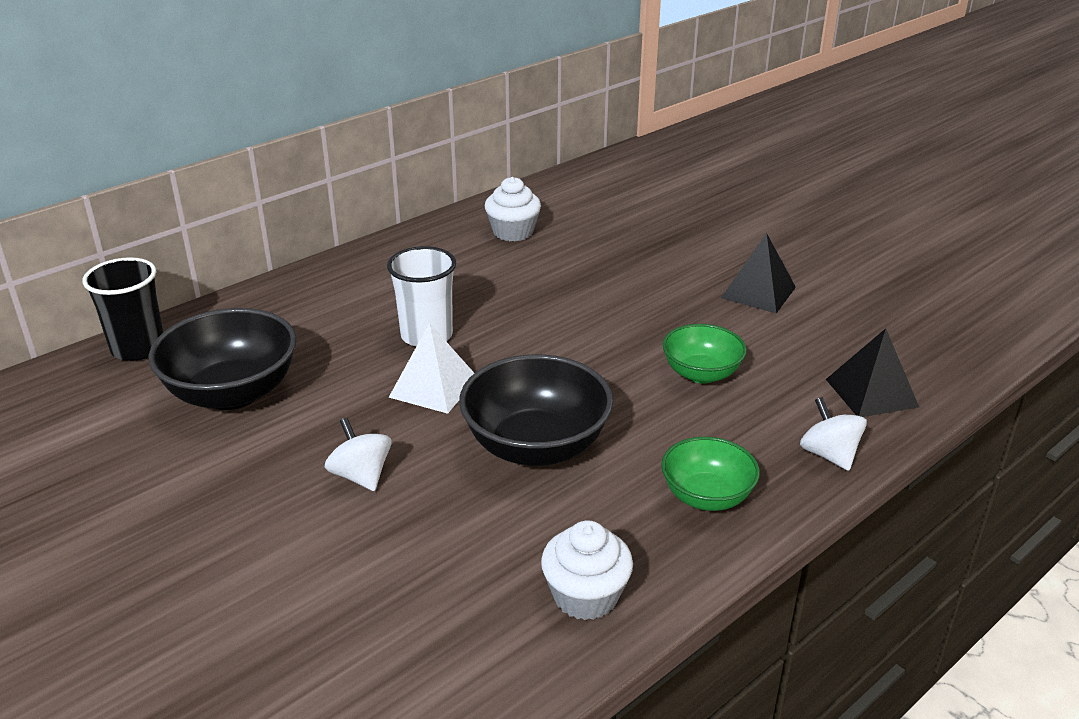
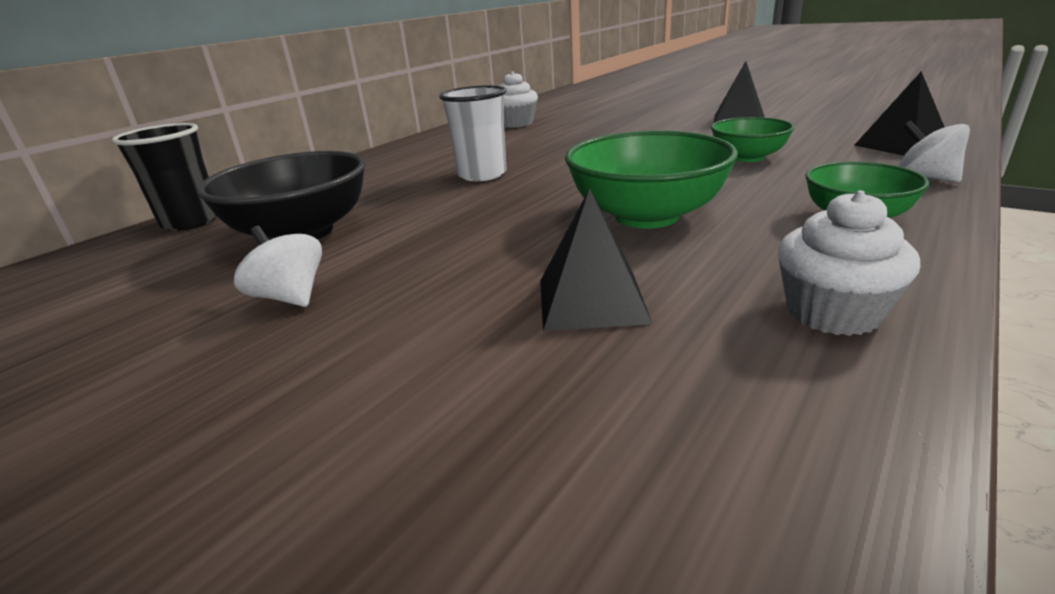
camera: 10 degrees left, 5 degrees down
white spinning top [325,418,392,491] -> white spinning top moved to [234,226,322,307]
white pyramid [389,323,474,414] -> none
black bowl [459,354,613,466] -> green bowl [565,131,738,229]
none -> black pyramid [540,188,652,331]

